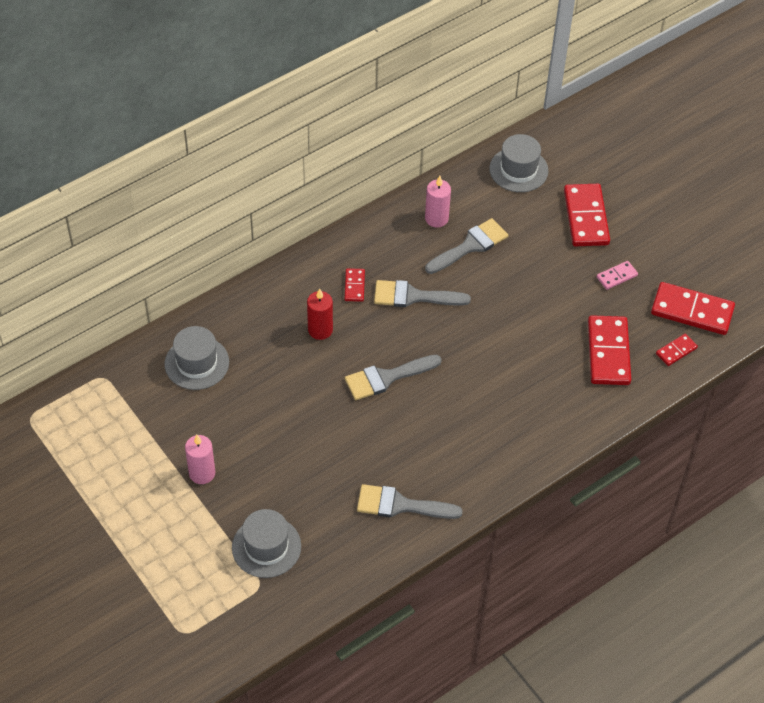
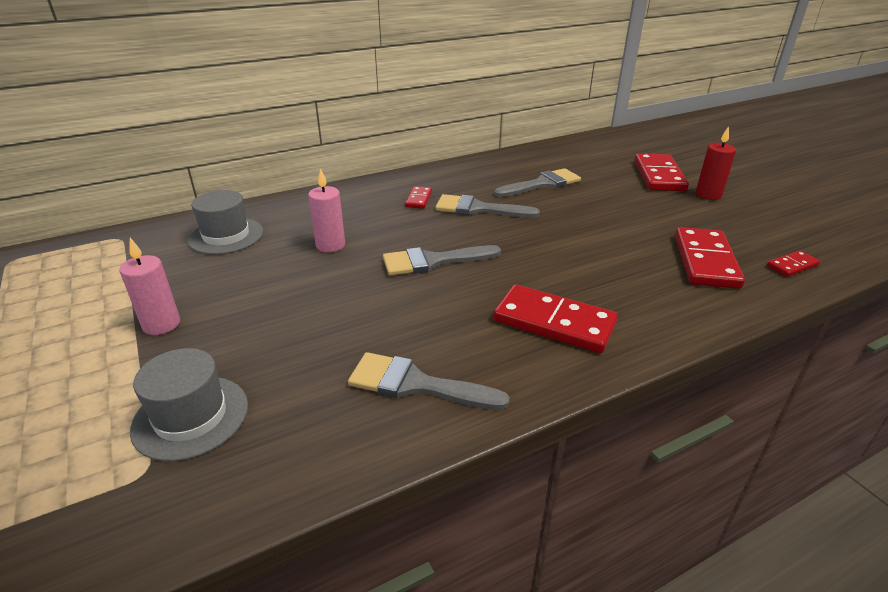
camera: 10 degrees right, 20 degrees down
red candle [307,288,333,340] -> red candle moved to [696,126,736,200]
pink candle [425,176,451,228] -> pink candle moved to [308,168,345,252]
grey hat [489,134,549,192] -> none
pink domino [597,261,638,290] -> none
red domino [651,282,735,335] -> red domino moved to [494,284,618,353]

